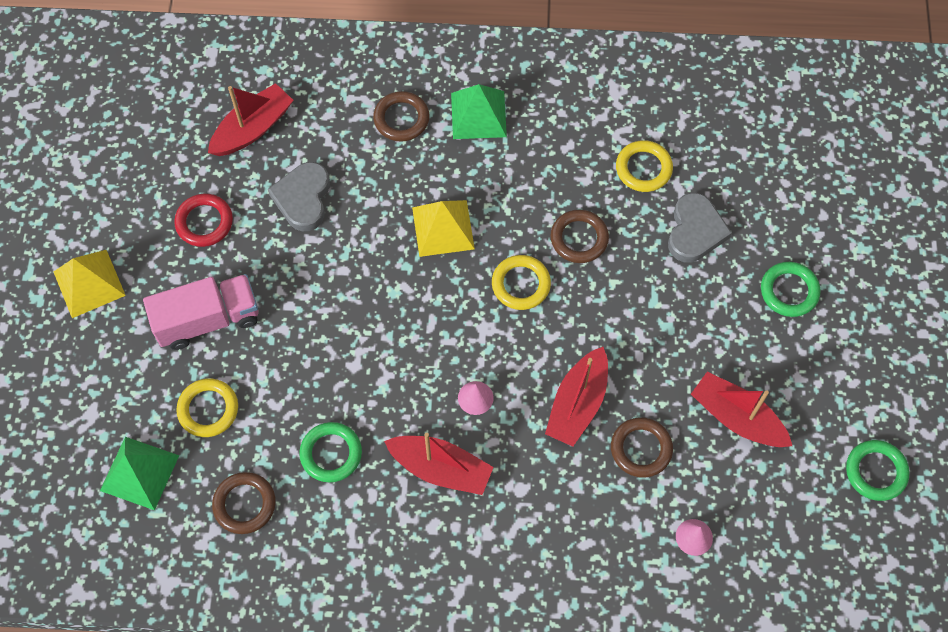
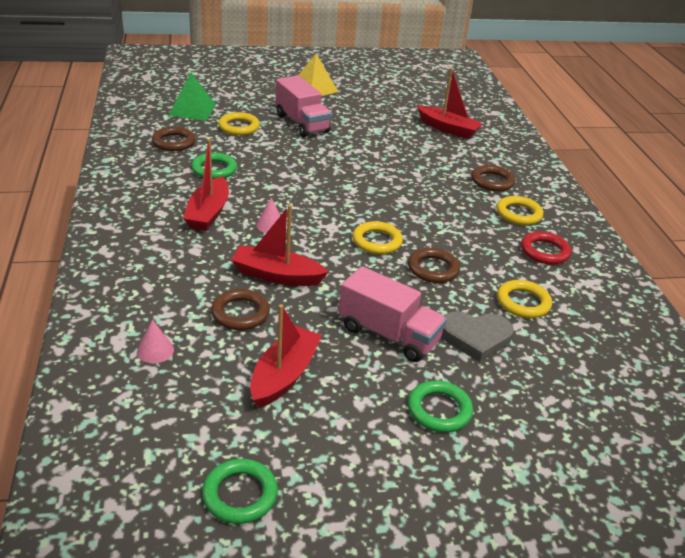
camera: 75 degrees right, 30 degrees down
red ring [174,194,233,247] -> red ring moved to [521,232,571,265]
grey heart [268,162,330,231] -> none
yellow pyramid [412,200,475,257] -> none
green pyramid [451,84,507,139] -> yellow ring [497,196,543,225]
none -> pink truck [339,266,447,362]

